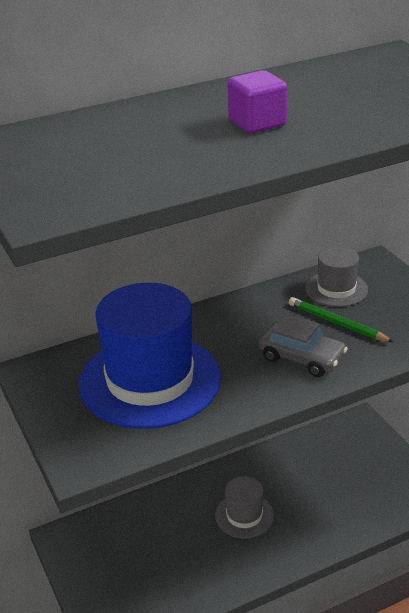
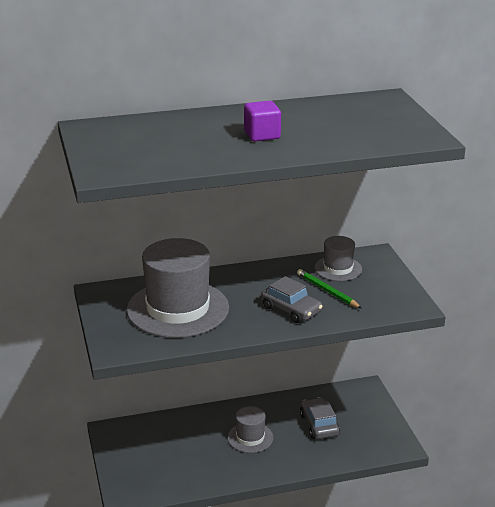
camera: 10 degrees right, 5 degrees down
blue hat [79,283,221,429] -> grey hat [127,238,229,338]
none -> grey car [300,397,340,439]

